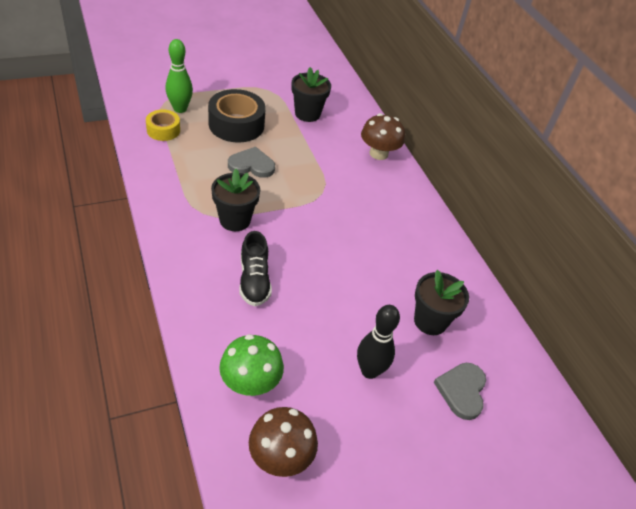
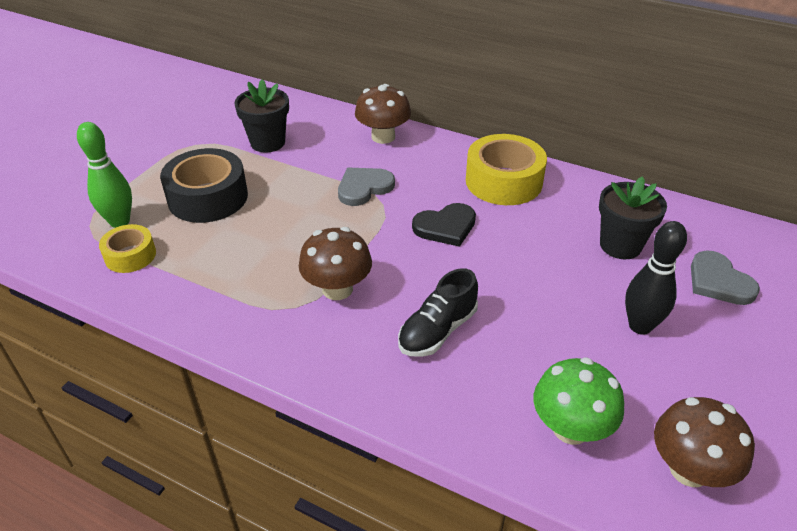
camera: 35 degrees left, 5 degrees down
black flower pot [211,169,260,231] -> brown mushroom [299,227,372,300]
grey heart [228,147,275,178] -> grey heart moved to [338,167,395,206]
black shoe [240,231,272,306] -> black shoe turned 90 degrees clockwise [398,268,478,357]
none -> black heart [412,203,476,247]
none -> yellow tape [466,134,547,205]

